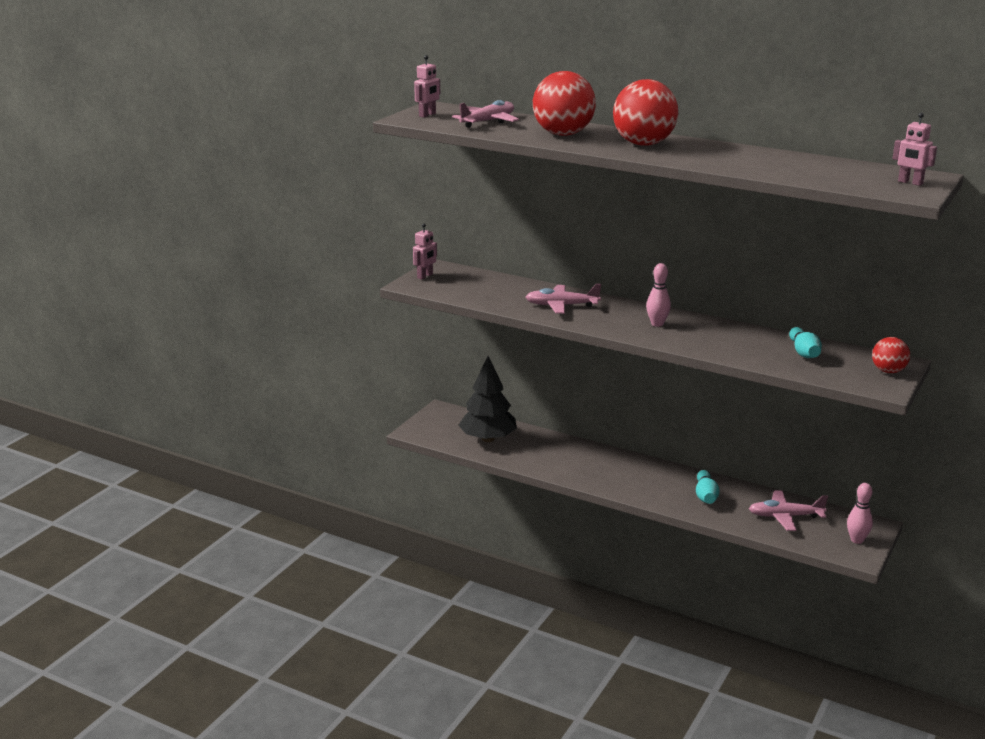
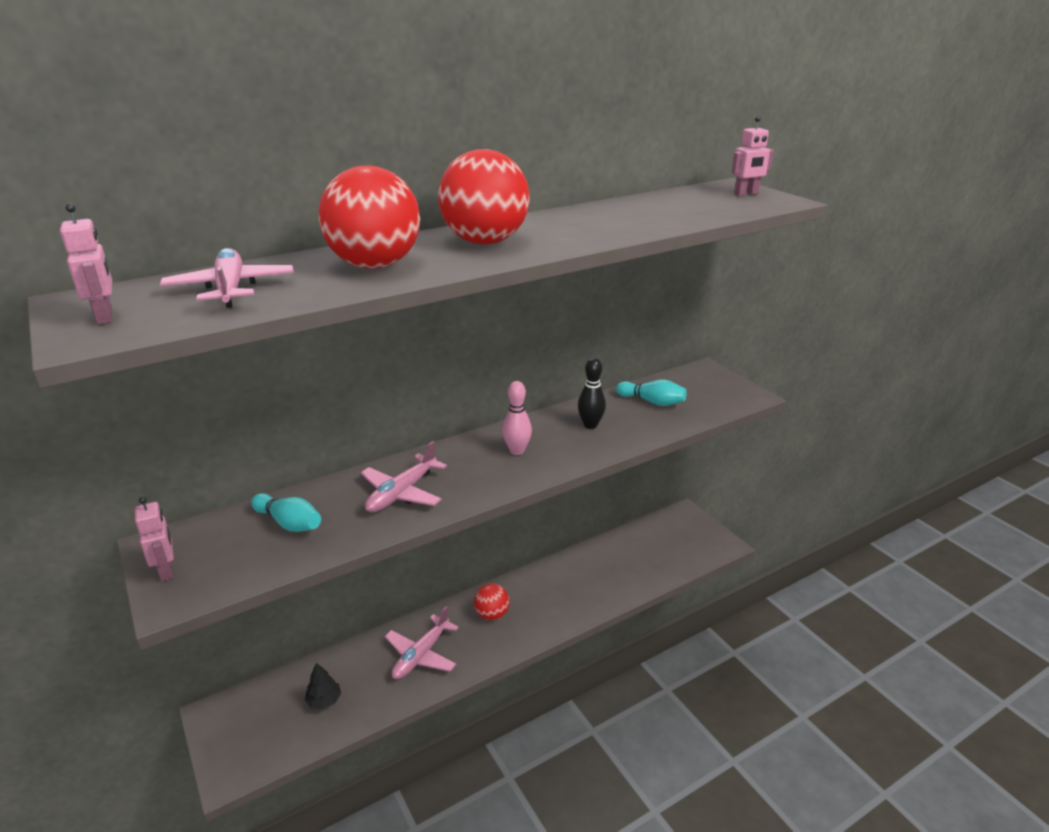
camera: 60 degrees left, 5 degrees up
black tree [459,356,517,442] -> black tree [305,663,341,709], size x0.45
turquoise bowling pin [696,470,720,504] -> turquoise bowling pin moved to [251,493,321,532]
pink plane [749,491,828,531] -> pink plane moved to [385,606,459,679]
pink bowling pin [847,483,873,544] -> none
red ball [872,337,910,373] -> red ball moved to [474,583,510,620]
none -> black bowling pin [578,358,606,429]

